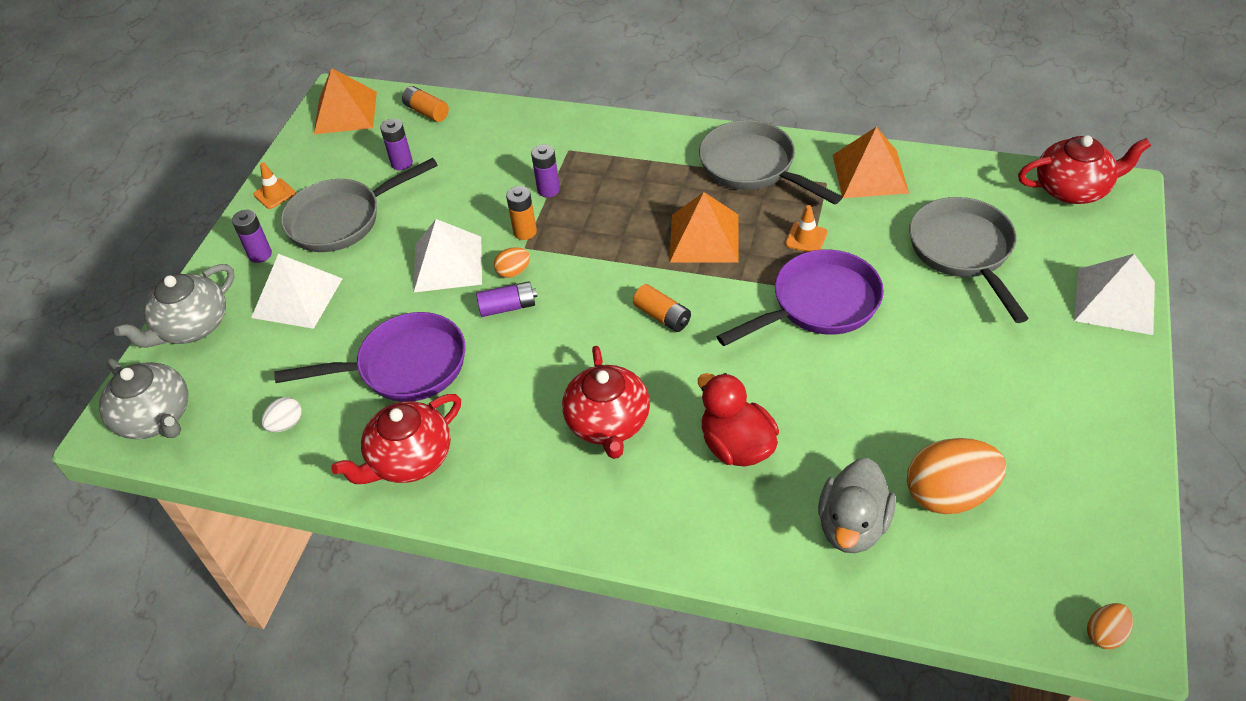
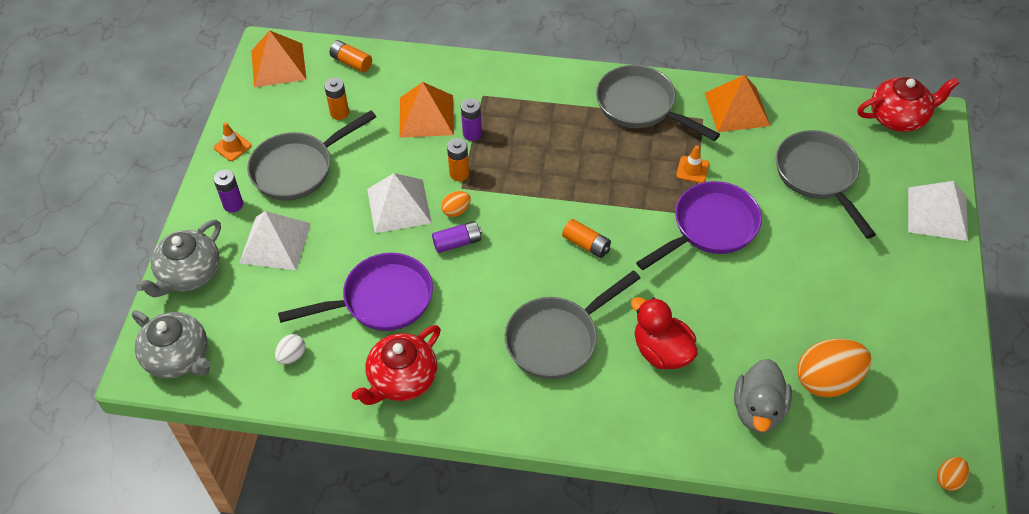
camera: 10 degrees left, 5 degrees up
purple battery [380,119,413,170] -> orange battery [324,78,349,120]
red teapot [562,346,650,459] -> grey pan [505,270,640,379]
orange pyramid [669,192,739,263] -> orange pyramid moved to [400,82,454,138]

